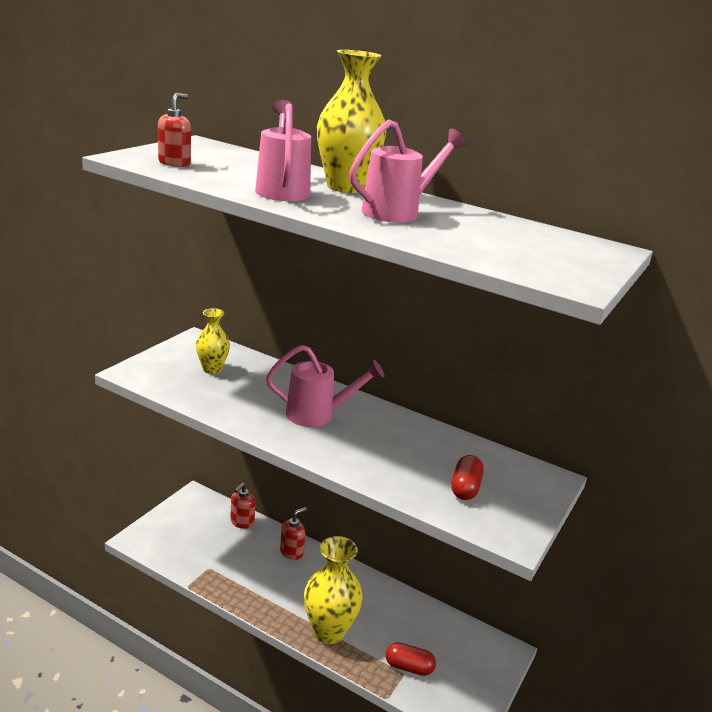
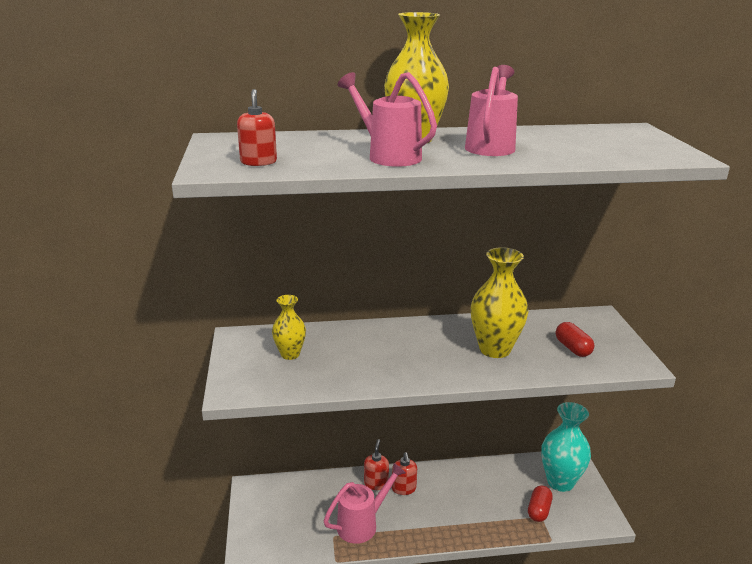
camera: 35 degrees left, 0 degrees up
red soap dispenser [230,483,256,529] -> red soap dispenser moved to [392,452,417,495]
pink watering can [266,345,384,427] -> pink watering can moved to [324,463,406,544]
yellow vase [304,536,363,644] -> yellow vase moved to [471,247,528,358]
red capsule [385,642,436,676] -> red capsule turned 45 degrees counterclockwise [528,485,552,522]
none -> turquoise vase [541,402,591,492]

